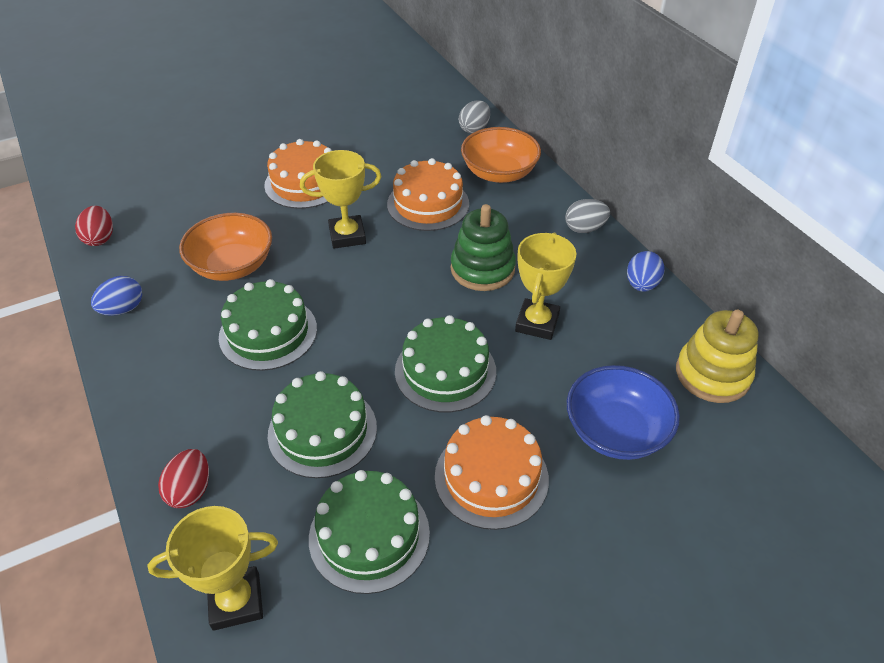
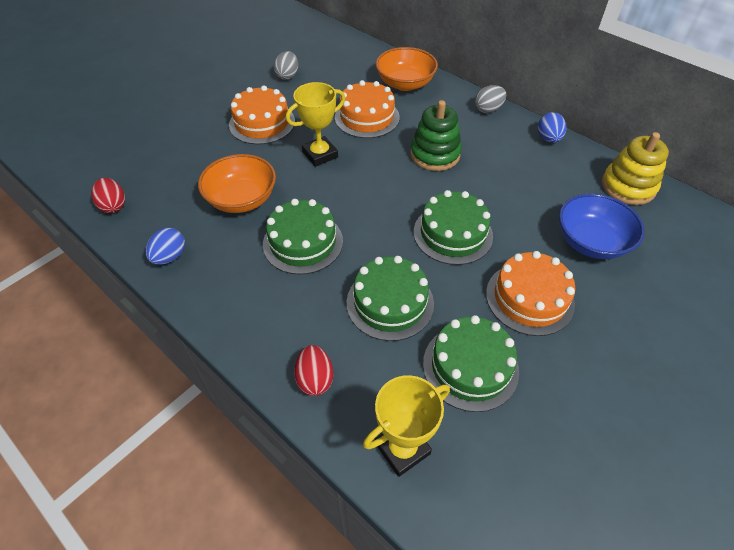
camera: 20 degrees left, 5 degrees up
grey egg [459,100,490,133] -> grey egg moved to [274,51,298,80]
yellow trophy [515,233,576,340] -> none

